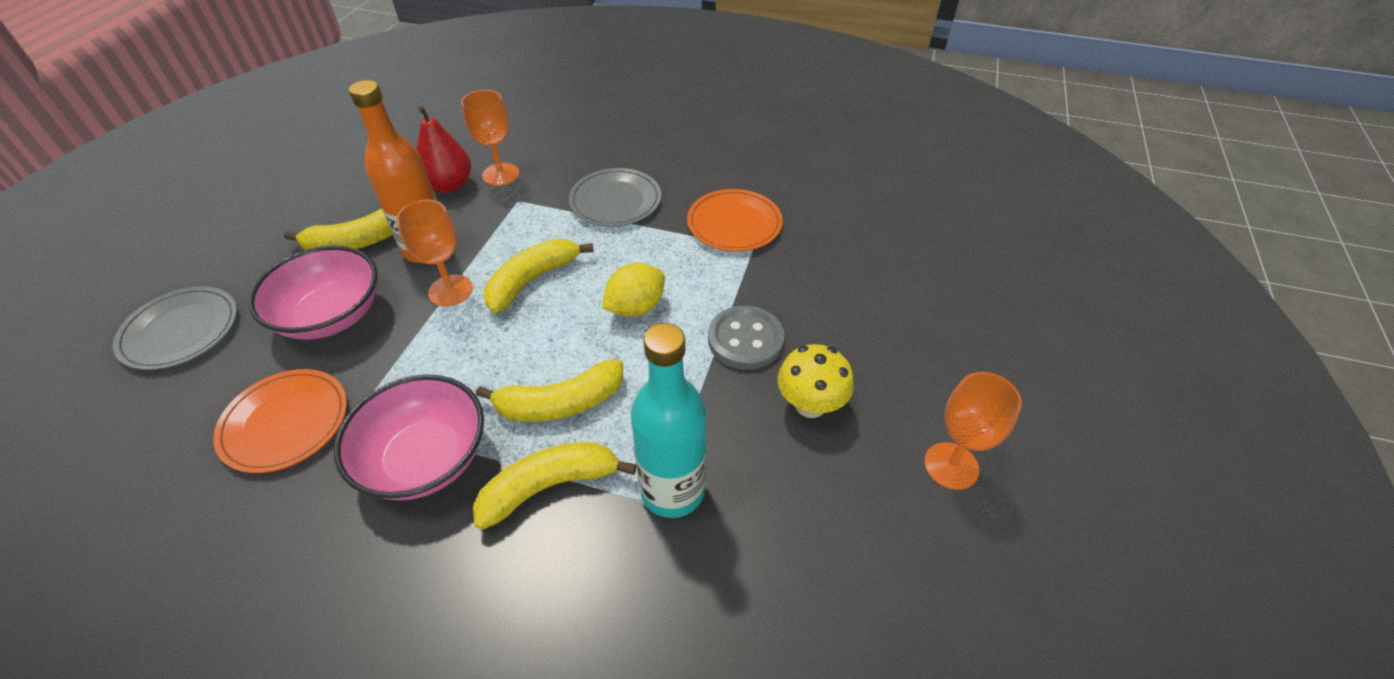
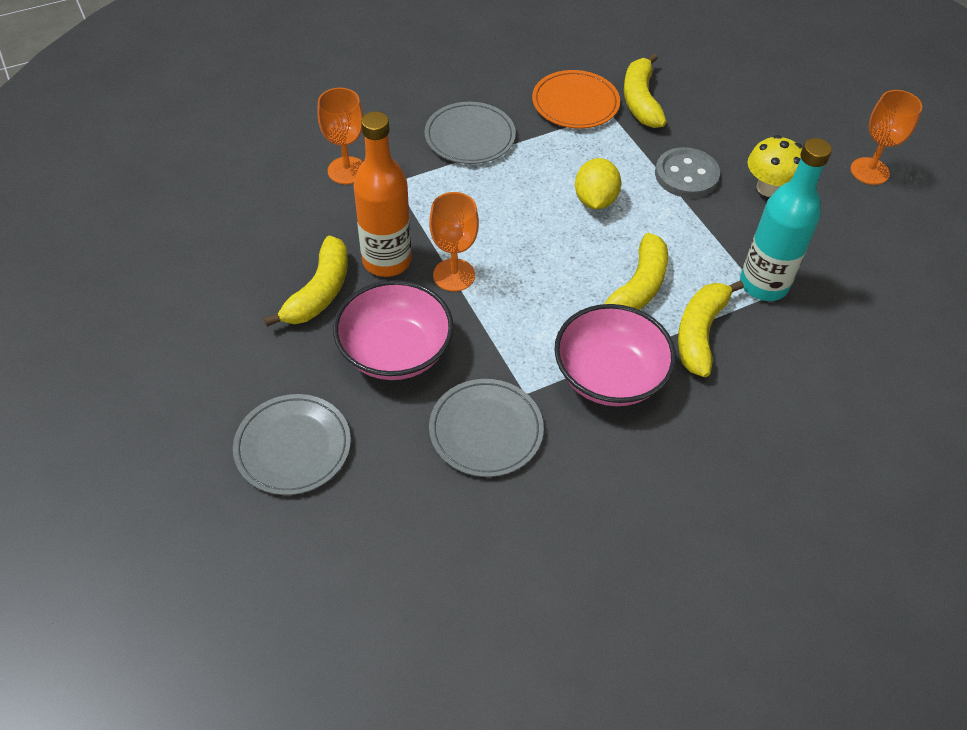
camera: 45 degrees left, 5 degrees up
orange plate [213,369,347,473] -> grey plate [429,379,544,477]
red pear [416,106,471,193] -> none
yellow banana [484,239,594,313] -> yellow banana moved to [624,53,667,128]

